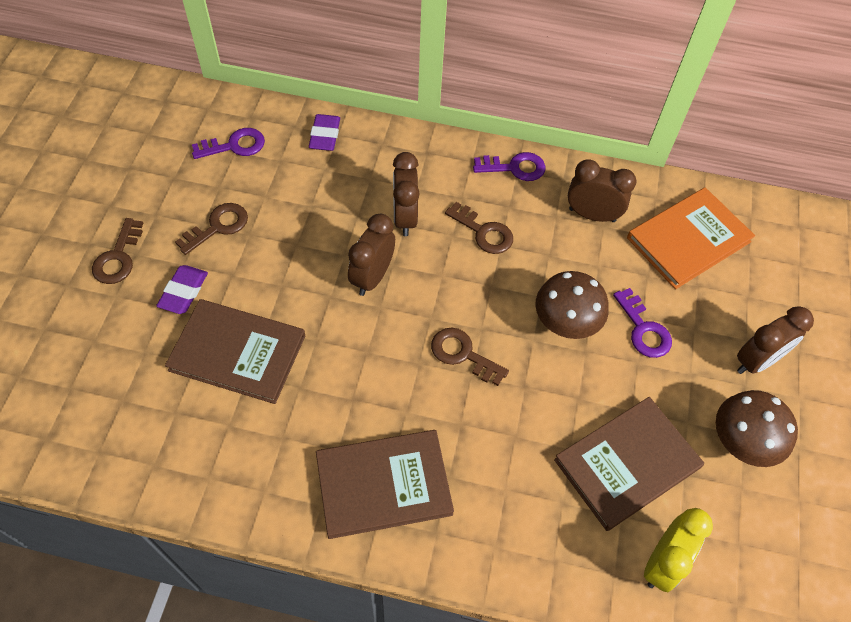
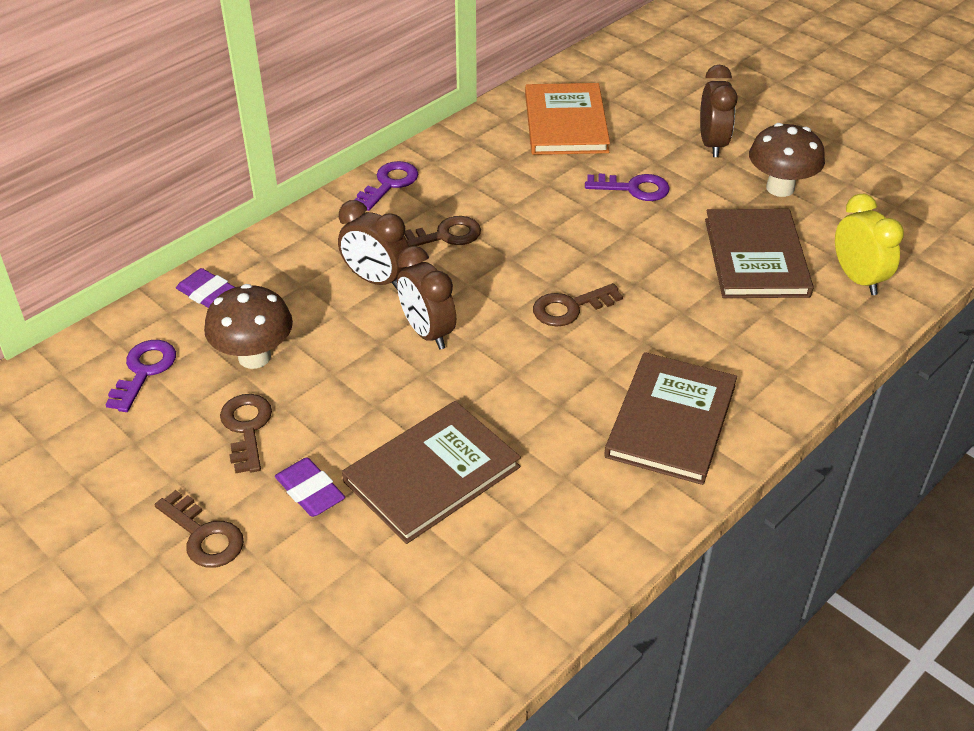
camera: 55 degrees left, 15 degrees down
brown mushroom [535,271,609,339] -> brown mushroom moved to [204,284,293,369]
brown clock [568,159,636,222] -> none

